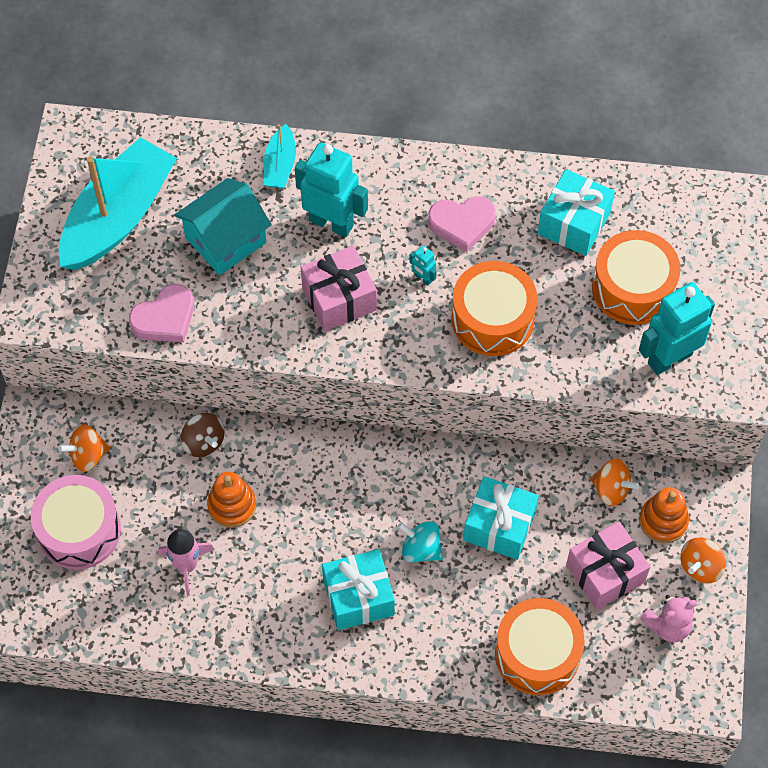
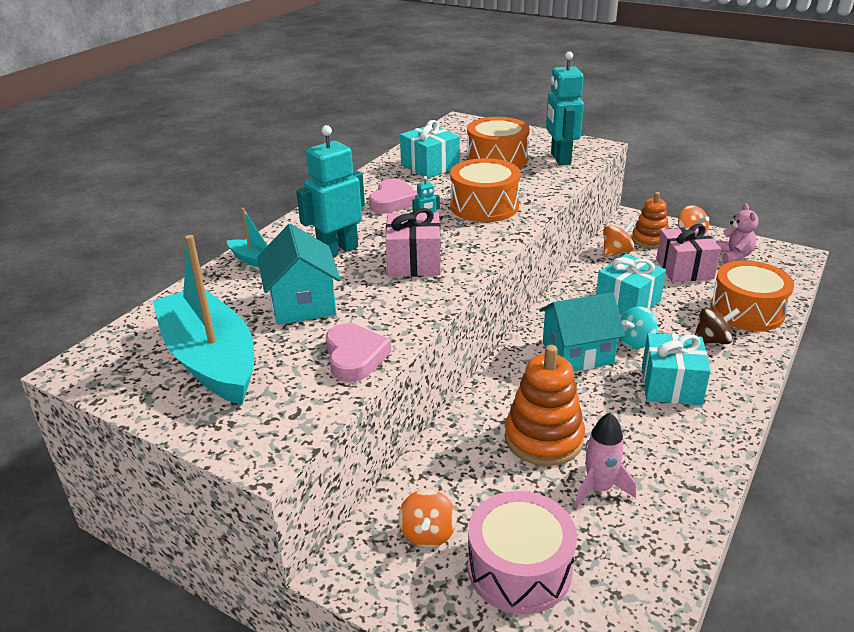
camera: 65 degrees left, 30 degrees down
brown spinning top [181,413,225,457] -> brown spinning top moved to [695,308,740,344]
orange stacking toy [207,472,256,528] -> orange stacking toy [505,345,585,466], size x1.54
none -> turquoise house [539,293,625,371]

